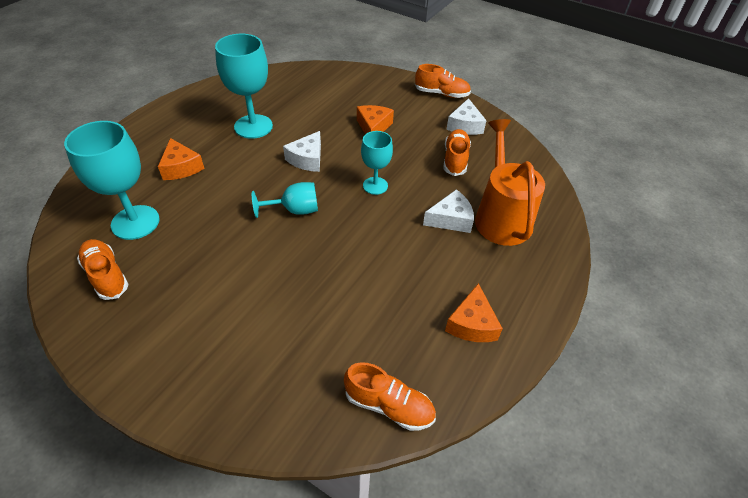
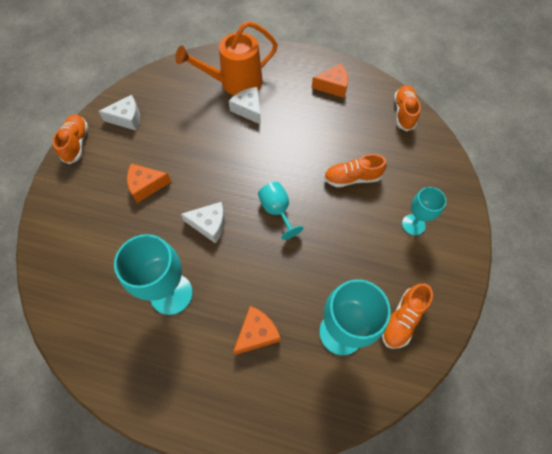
camera: 105 degrees left, 15 degrees up
turquoise goblet [361,131,393,195] -> turquoise goblet moved to [402,187,446,235]
orange shoe [444,129,471,176] -> orange shoe moved to [324,154,386,187]

